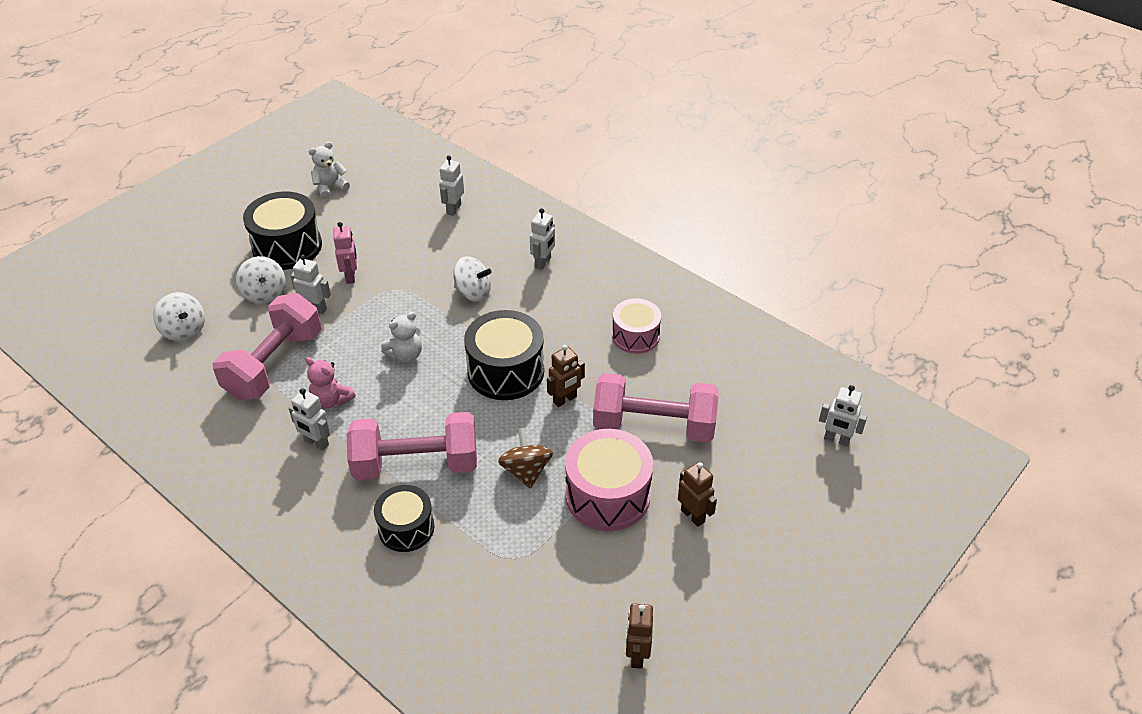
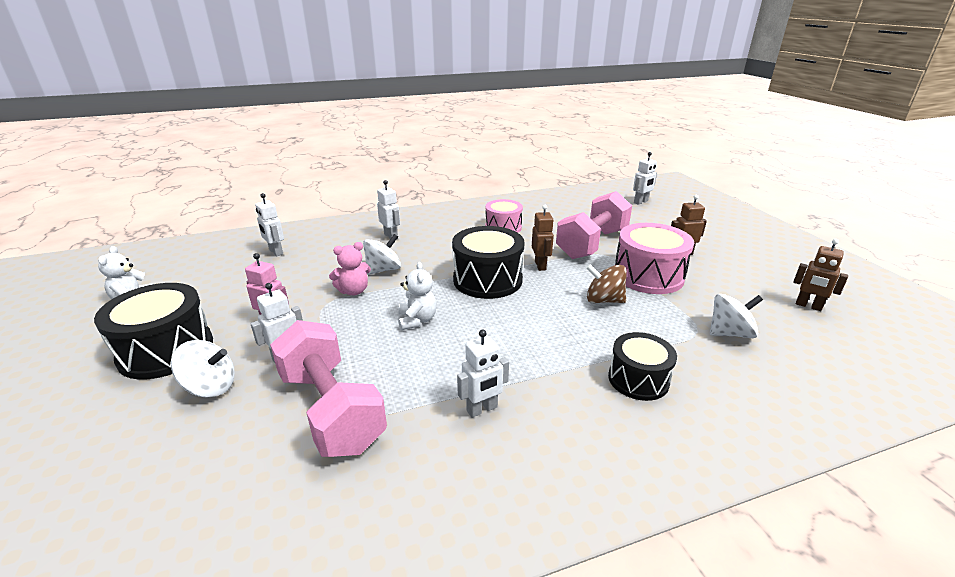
camera: 60 degrees left, 15 degrees down
white spinning top [153,292,205,342] -> white spinning top moved to [710,294,763,338]
pink teddy bear [306,357,355,408] -> pink teddy bear moved to [329,242,371,295]
pink dumbbell [347,412,477,480] -> none

